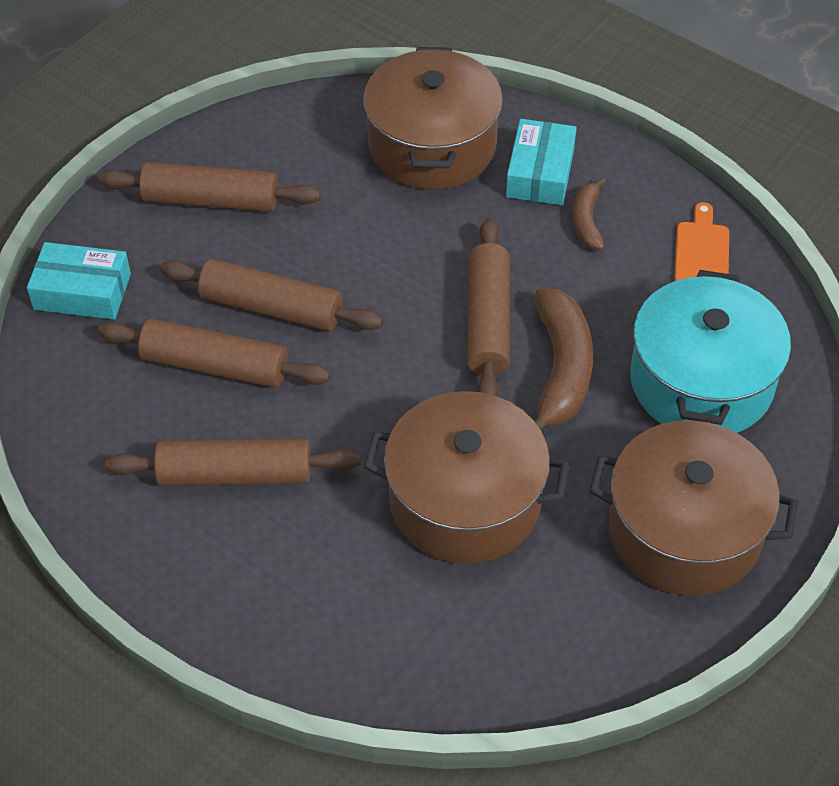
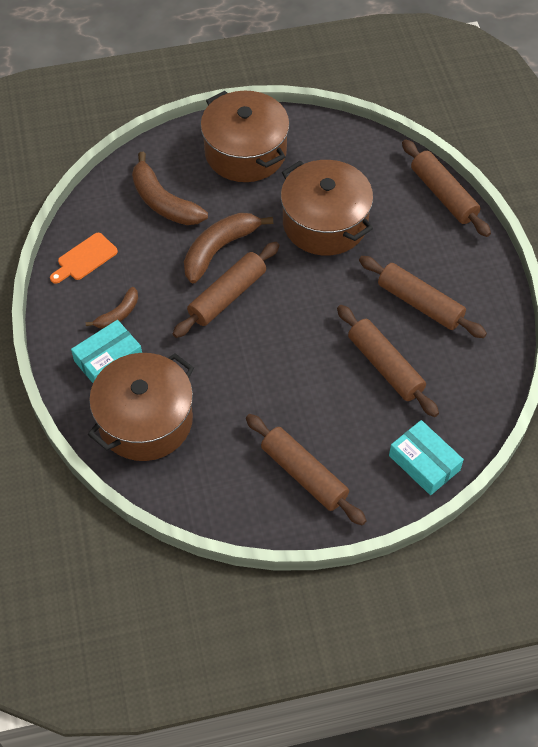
camera: 140 degrees left, 5 degrees up
brown rolling pin [160,259,383,331] -> brown rolling pin moved to [402,139,491,237]
turquoise pot [630,270,791,433] -> brown banana [132,152,208,225]

